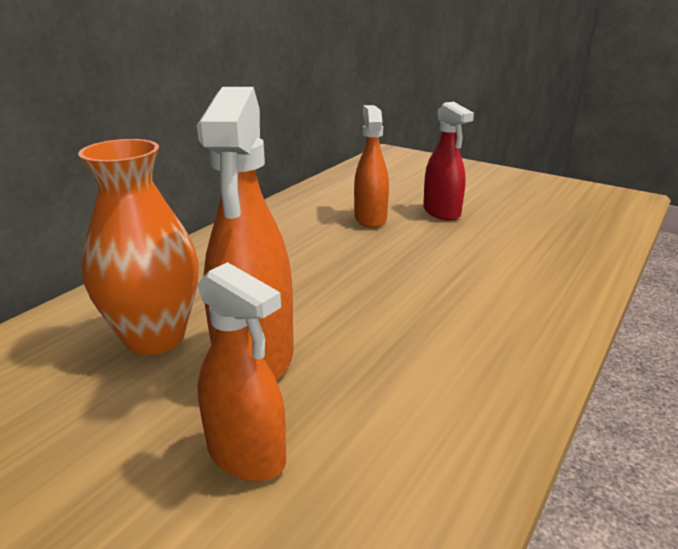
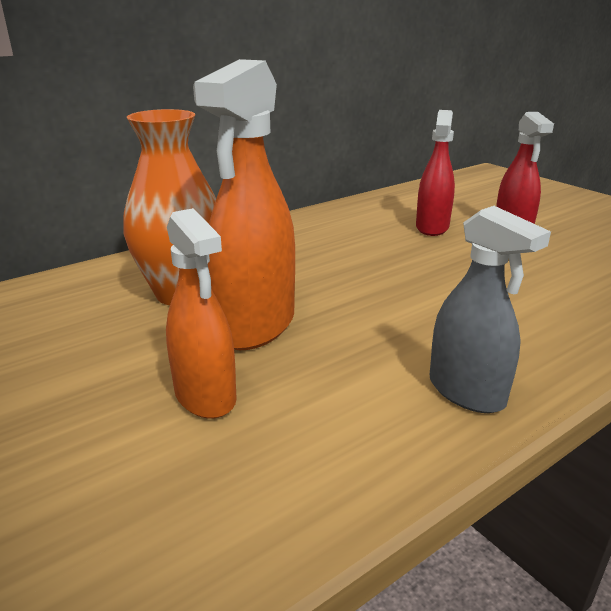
camera: 20 degrees right, 0 degrees up
orange spray bottle [354,105,389,228] -> red spray bottle [416,110,455,236]
none -> grey spray bottle [430,206,551,413]

